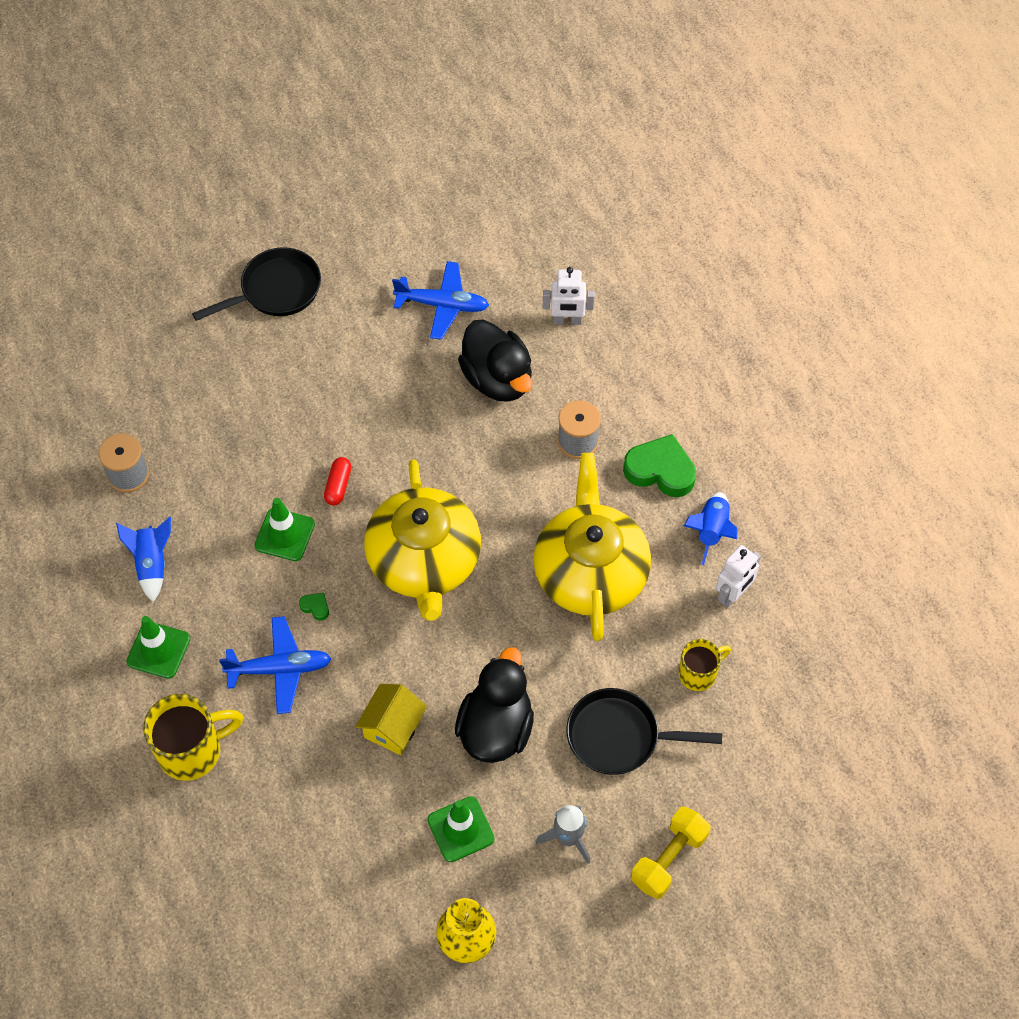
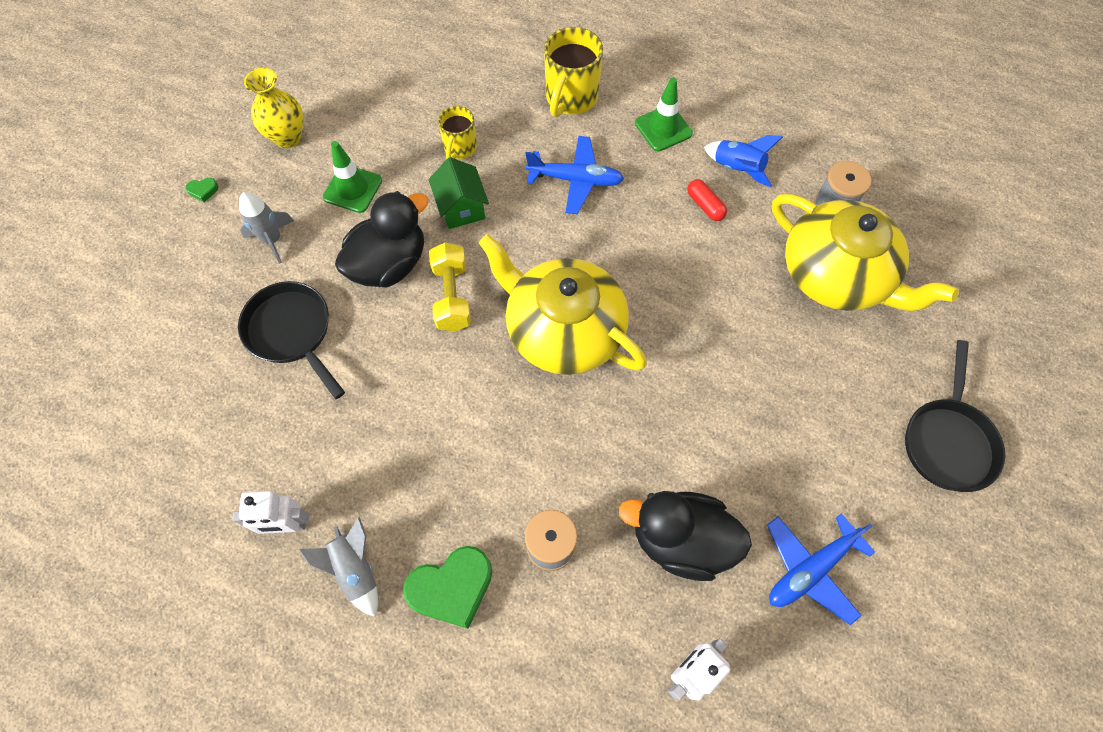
camera: 135 degrees right, 5 degrees up
blue plane [219,616,332,714] -> blue plane turned 120 degrees counterclockwise [525,136,624,214]
green traffic cone [255,498,315,561] -> none
green heart [299,593,329,621] -> green heart moved to [186,178,219,202]
red capsule [324,457,351,506] -> red capsule moved to [687,179,727,221]
yellow house [355,684,427,755] -> green house [428,157,489,229]
black duck [455,647,534,763] -> black duck turned 105 degrees counterclockwise [335,191,429,288]
yellow teapot [533,453,651,641] -> yellow teapot moved to [772,194,959,311]
black pan [567,688,722,775] -> black pan turned 90 degrees counterclockwise [238,281,345,399]
yellow dumbbell [631,806,710,899] -> yellow dumbbell moved to [429,242,471,332]
yellow mug [679,639,731,691] -> yellow mug moved to [438,106,477,159]
blue rocket [684,492,738,565] -> grey rocket [298,517,378,617]
white robot [716,545,761,608] -> white robot turned 90 degrees counterclockwise [232,491,309,534]

